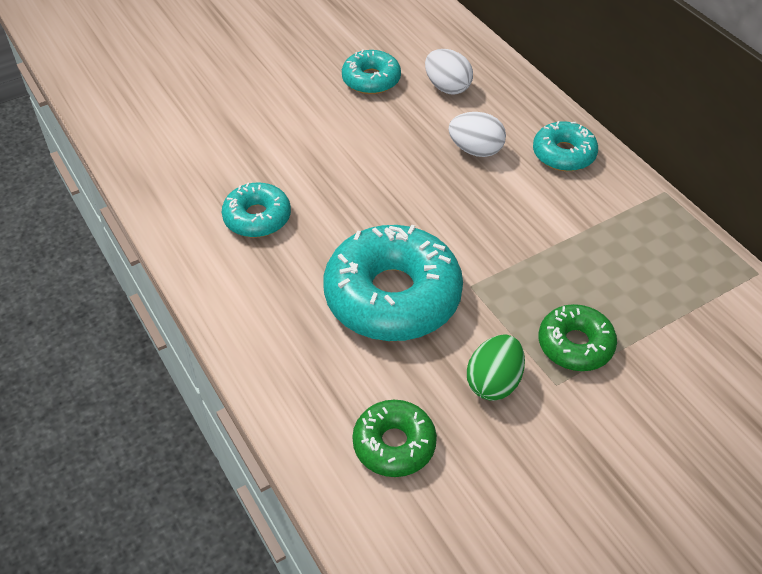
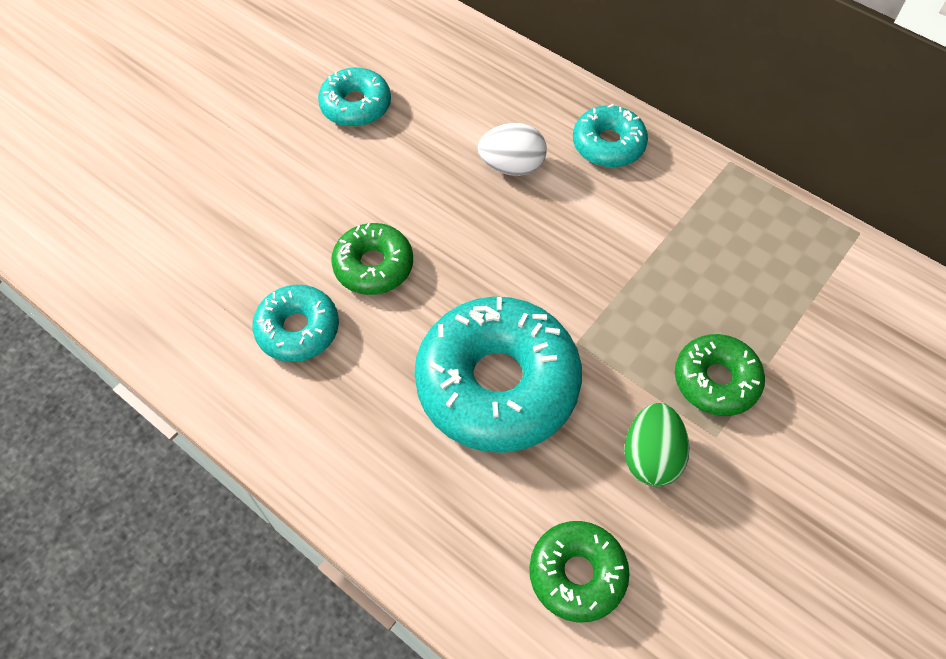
camera: 20 degrees left, 10 degrees up
white egg [425,49,473,95] -> none
none -> green donut [331,223,413,295]

